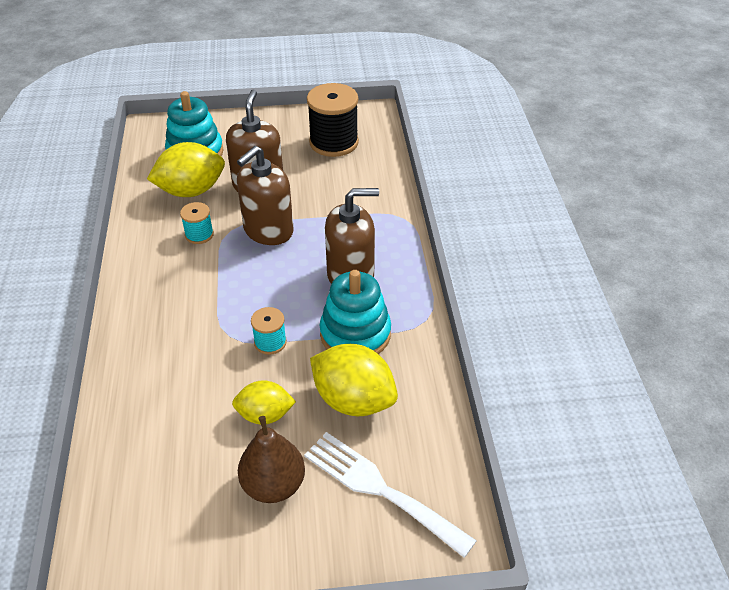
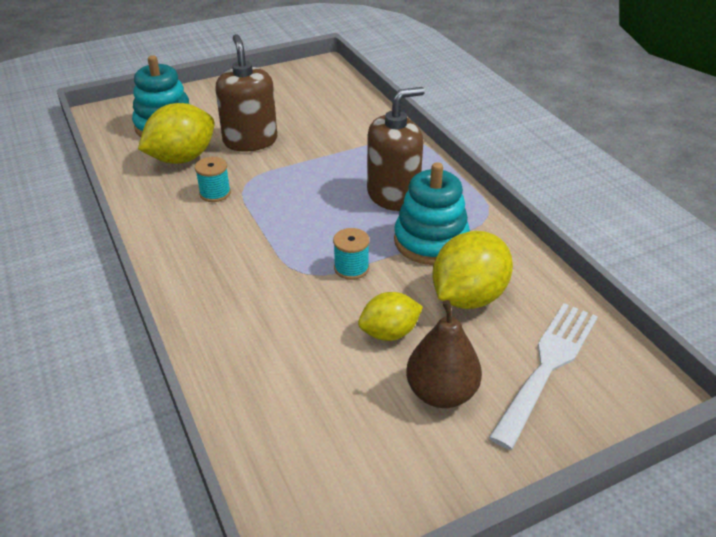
camera: 20 degrees left, 5 degrees down
brown soap dispenser [237,146,294,245] -> none
white fork [304,432,477,558] -> white fork turned 105 degrees clockwise [489,303,598,450]
black spool [307,83,359,157] -> none
yellow lemon [310,344,398,416] -> yellow lemon turned 60 degrees counterclockwise [432,231,513,309]

